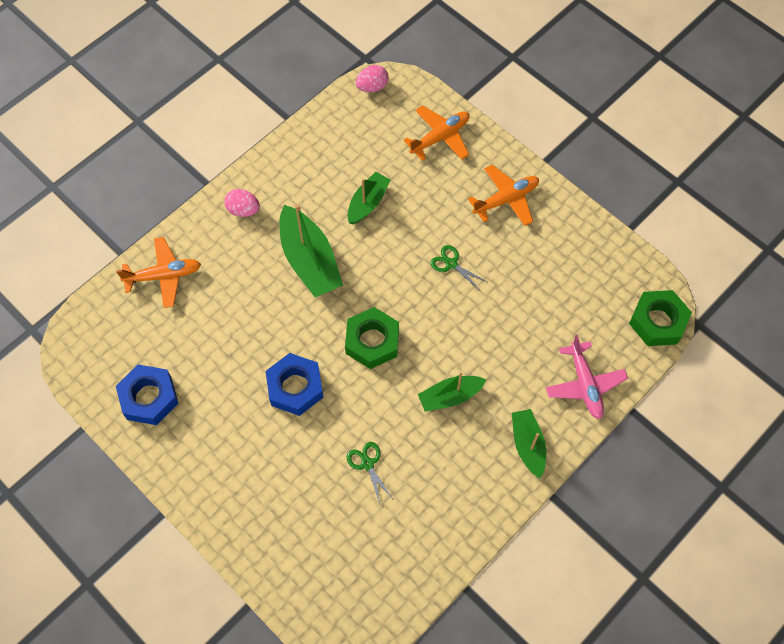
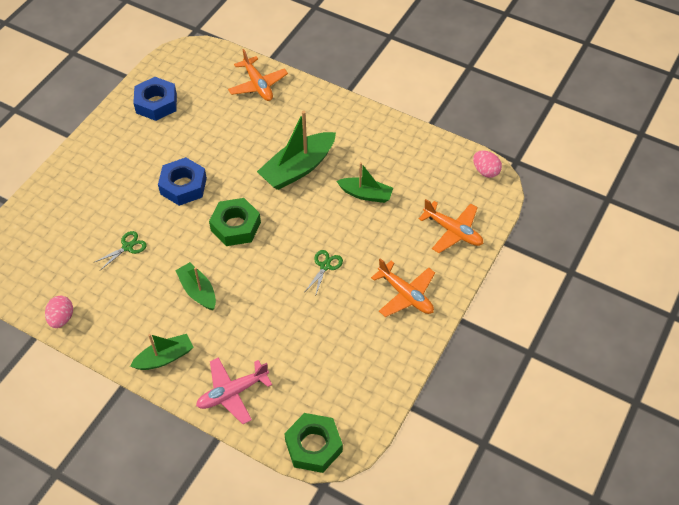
camera: 75 degrees right, 10 degrees down
pink egg [224,189,260,217] -> pink egg moved to [45,296,73,328]

